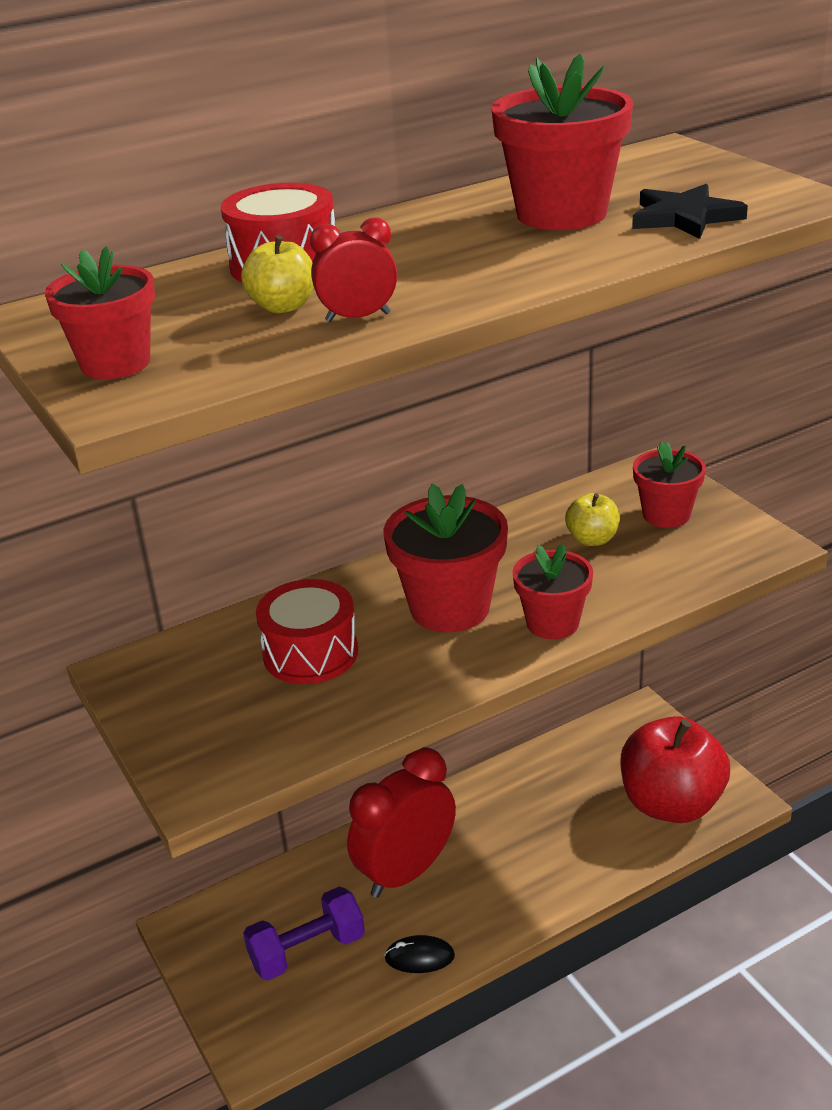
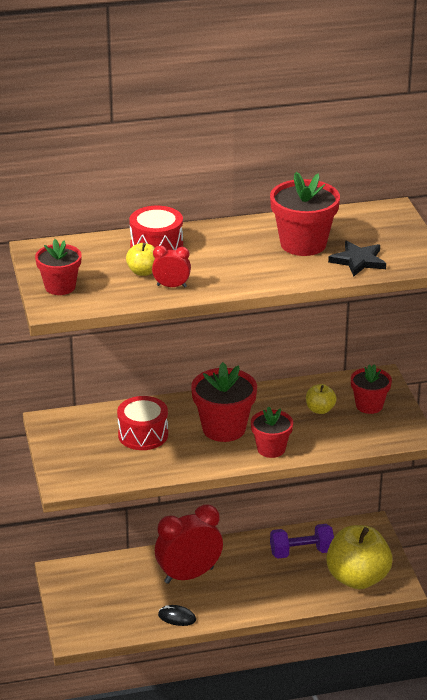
camera: 15 degrees right, 0 degrees up
purple dumbbell [243,887,365,980] -> purple dumbbell moved to [270,524,334,559]
red apple [620,716,730,823] -> yellow apple [326,525,393,589]

